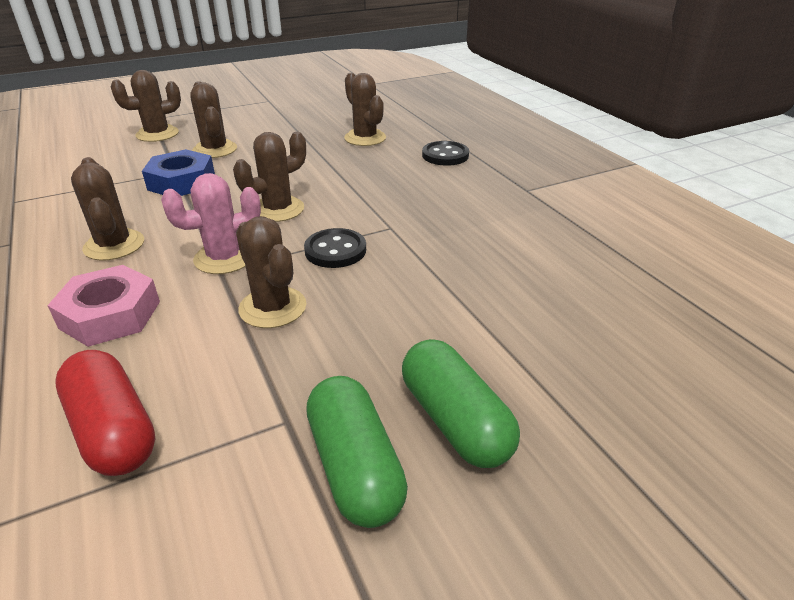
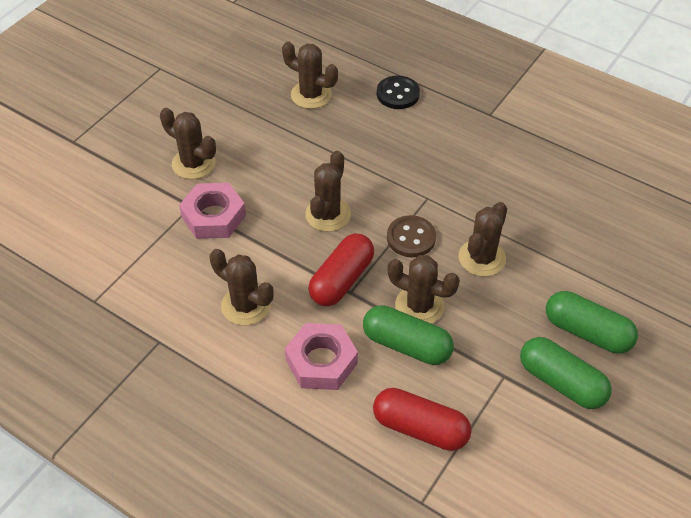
camera: 30 degrees left, 15 degrees up
brown cactus [111,70,181,142] -> brown cactus moved to [458,202,507,277]
blue nut [142,149,215,196] -> pink nut [179,183,246,239]
pink cactus [161,173,261,274] -> red capsule [308,233,374,306]
black button [304,228,366,268] -> brown button [387,215,436,257]
none -> green capsule [363,305,454,365]

